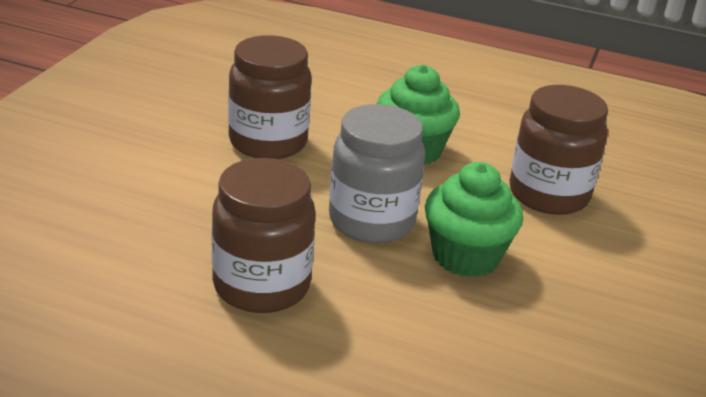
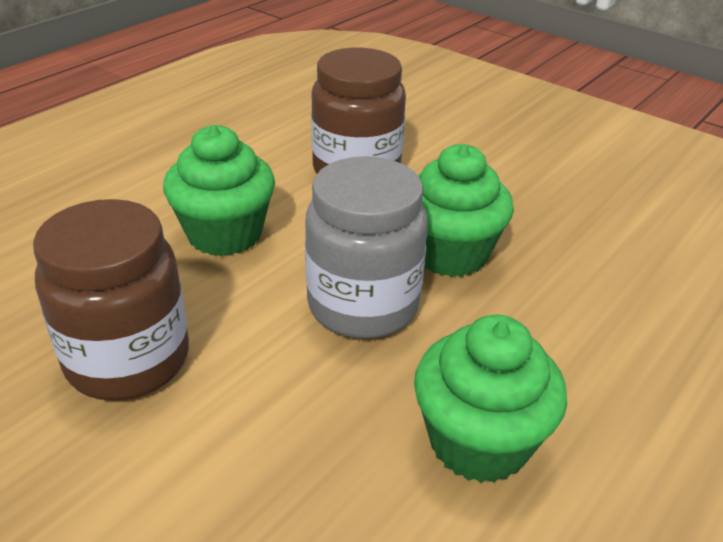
camera: 70 degrees left, 5 degrees up
brown jar [212,158,316,313] -> green cupcake [414,315,567,483]

